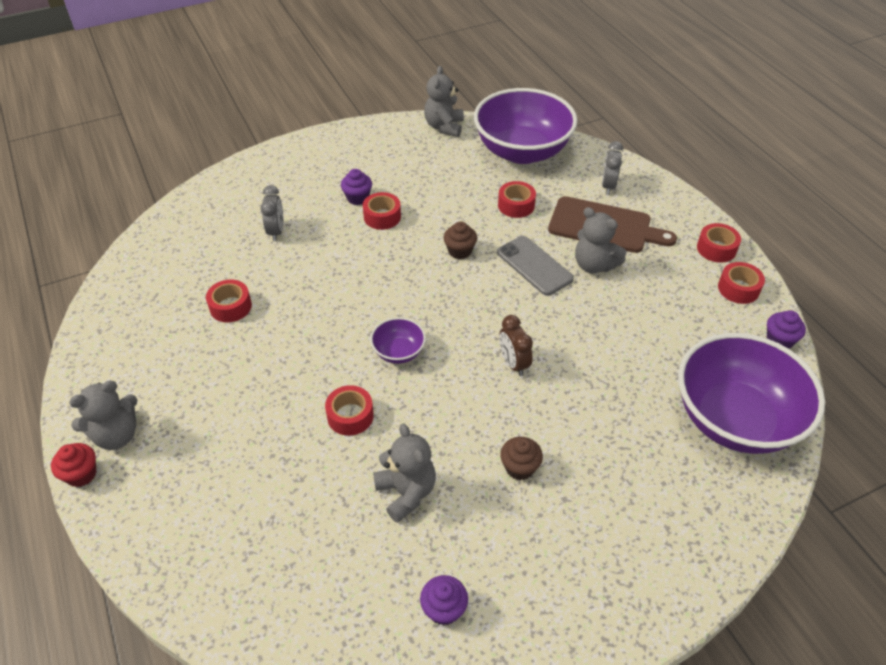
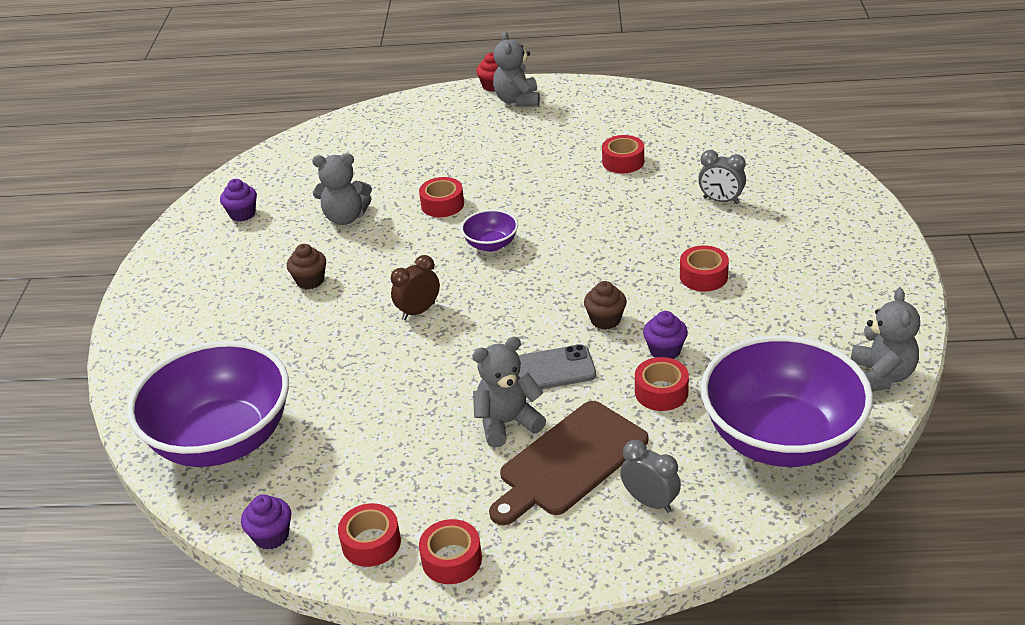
camera: 120 degrees right, 10 degrees down
purple cupcake [341,169,372,205] -> purple cupcake moved to [643,311,688,359]
grey teddy bear [424,66,464,137] -> grey teddy bear turned 60 degrees clockwise [851,288,920,392]
brown clock [499,315,533,376] -> brown clock turned 45 degrees counterclockwise [391,255,440,320]

